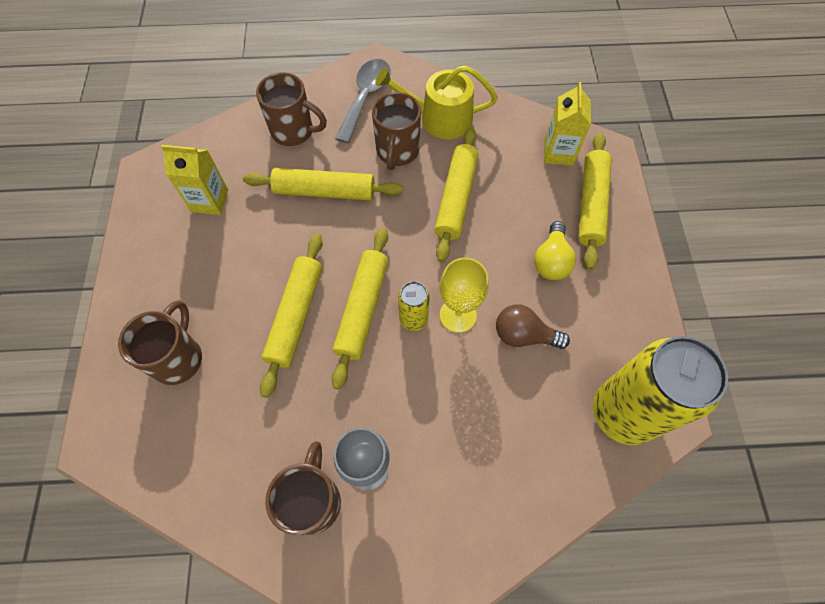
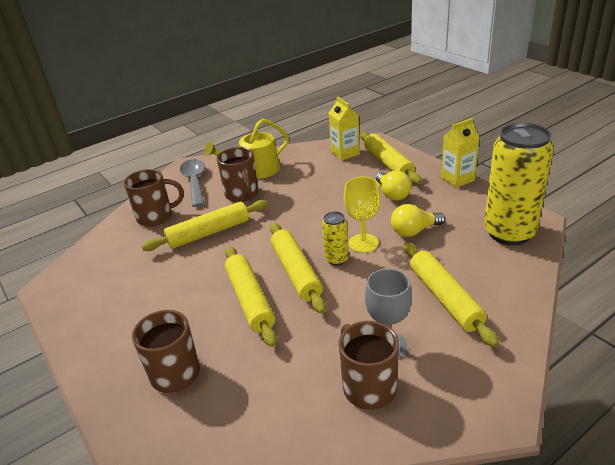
camera: 30 degrees left, 30 degrees down
yellow carton [161,145,228,215] -> yellow carton moved to [441,118,480,188]
yellow rolling pin [435,127,479,262] -> yellow rolling pin moved to [404,242,499,347]
brown light bulb [496,304,570,349] -> yellow light bulb [391,204,445,237]

